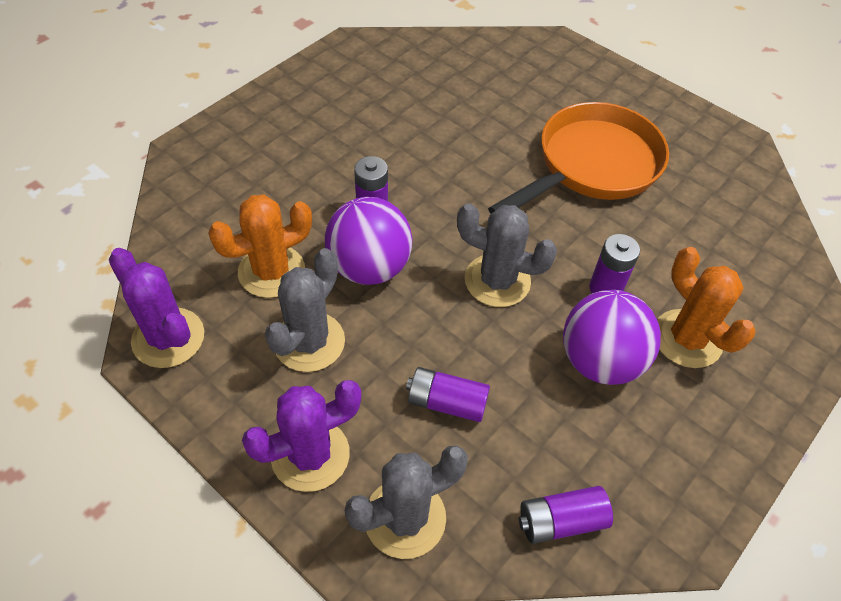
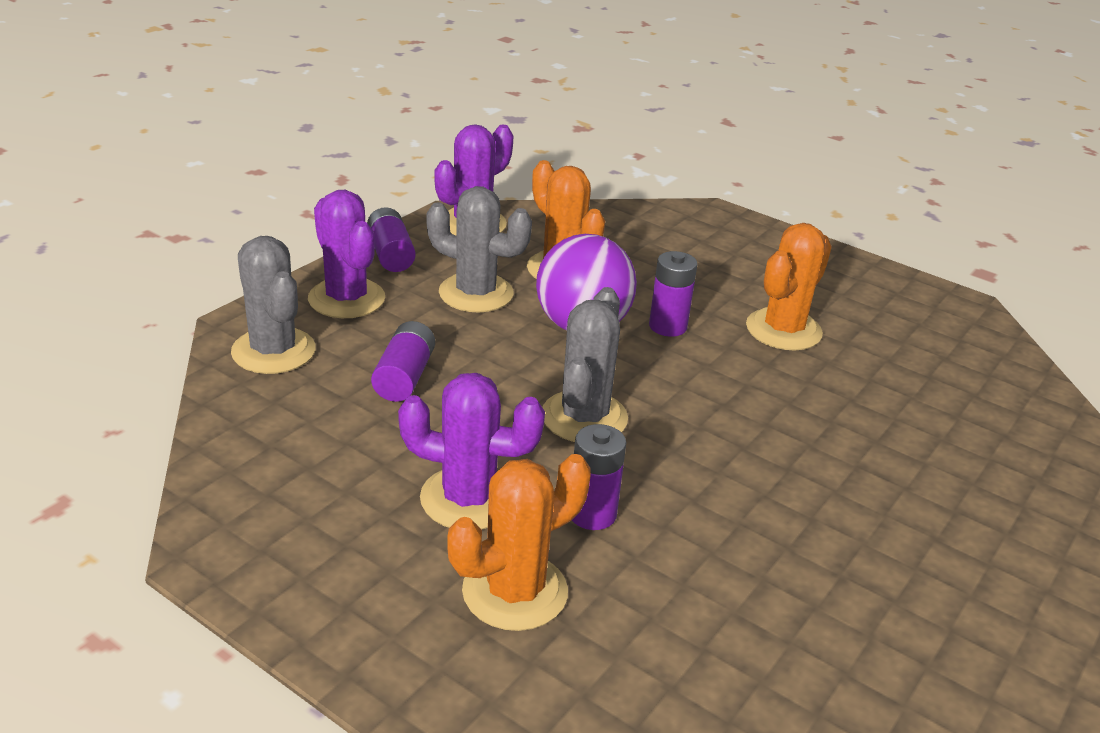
camera: 85 degrees right, 20 degrees down
orange pan [488,102,669,214] -> none
purple battery [519,486,613,544] -> purple battery moved to [367,207,416,272]
purple ball [563,290,661,385] -> purple cactus [398,373,545,530]
none -> orange cactus [746,223,832,350]

